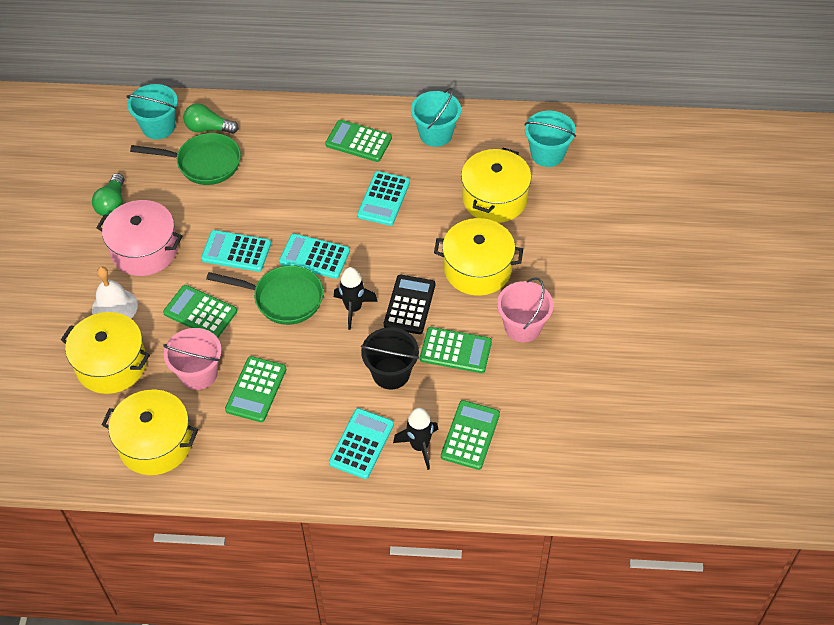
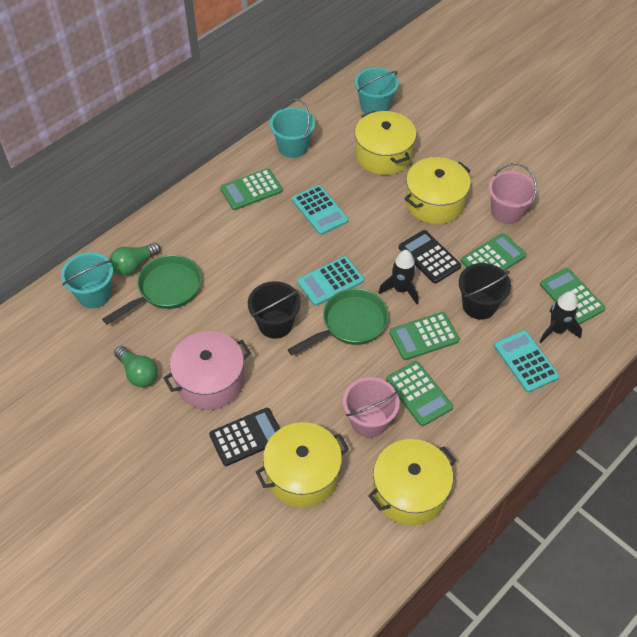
camera: 50 degrees left, 0 degrees up
white bell [92,267,138,318] -> black calculator [209,408,280,466]
green calculator [163,285,237,338] -> green calculator moved to [389,312,460,360]
turquoise calculator [201,230,271,272] -> black bucket [248,281,301,339]

